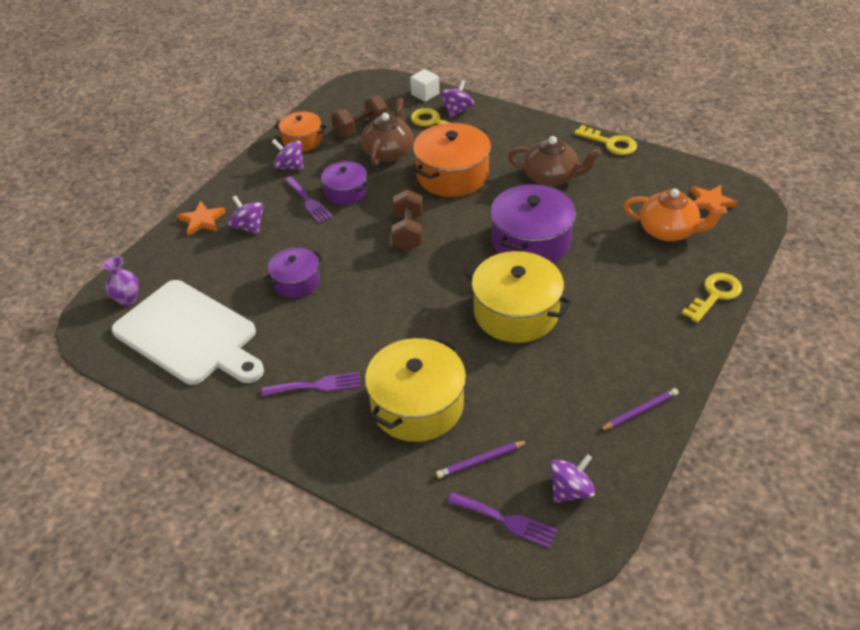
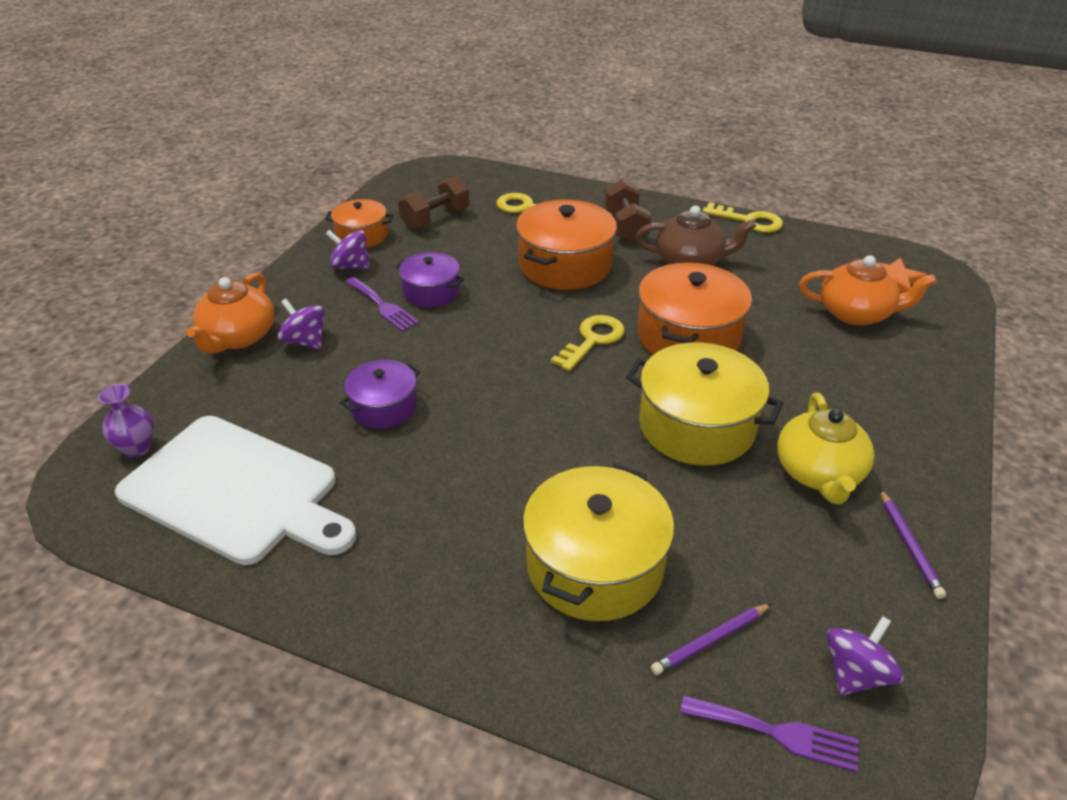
camera: 10 degrees left, 5 degrees down
orange star [177,201,226,236] -> orange teapot [186,272,274,354]
purple fork [262,372,361,396] -> none
brown teapot [361,98,413,166] -> none
brown dumbbell [392,190,423,251] -> brown dumbbell moved to [605,179,651,243]
white cube [410,69,439,102] -> none
purple spinning top [441,80,474,117] -> none
purple pot [490,184,576,263] -> orange pot [638,263,752,355]
purple pencil [599,388,678,431] -> purple pencil turned 120 degrees clockwise [880,489,946,599]
yellow key [682,273,742,323] -> yellow key moved to [551,315,625,371]
none -> yellow teapot [777,393,874,504]

